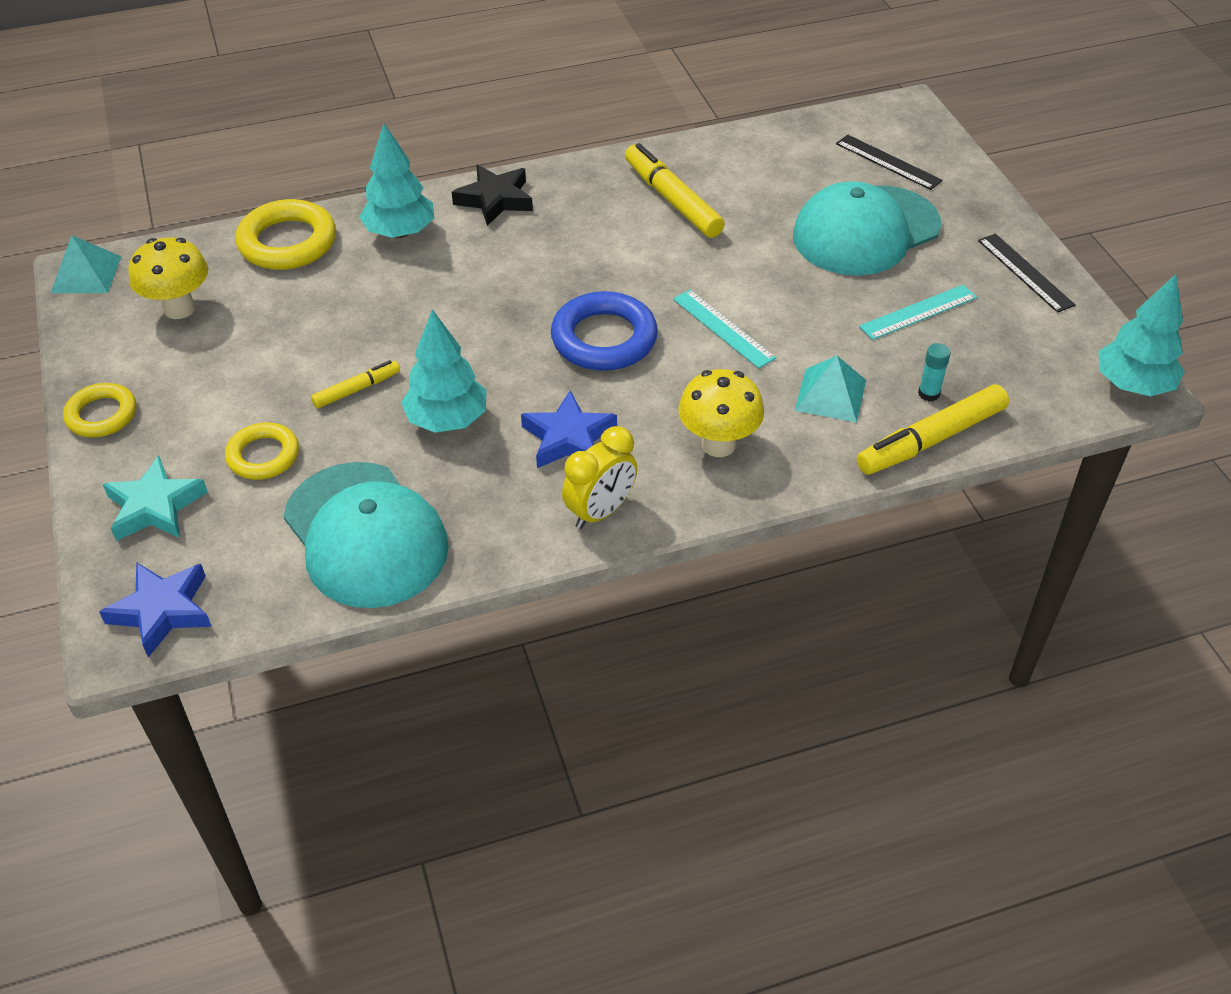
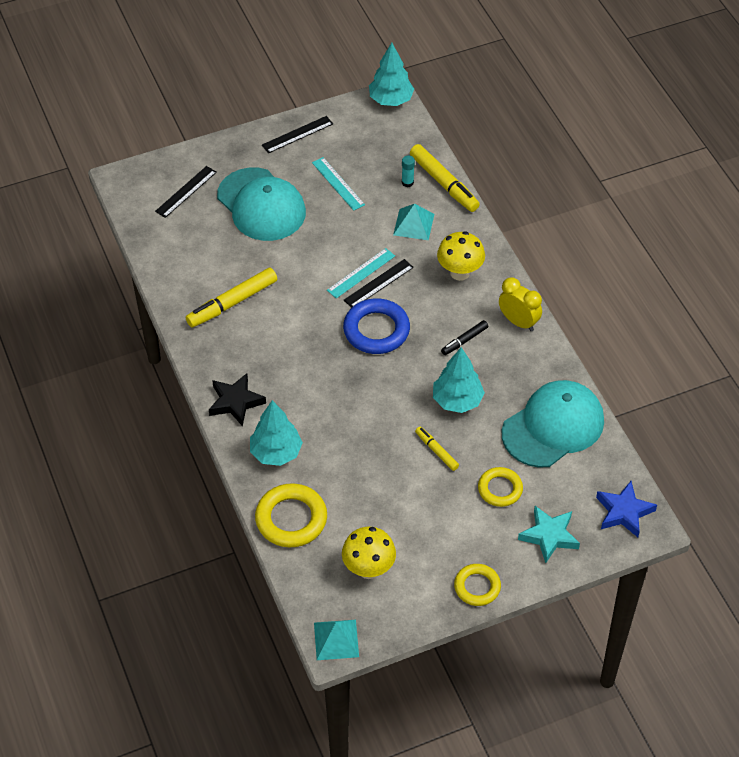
camera: 95 degrees left, 5 degrees up
blue star [521,390,617,468] -> black marker [441,320,488,355]
none -> black ruler [344,259,414,308]

